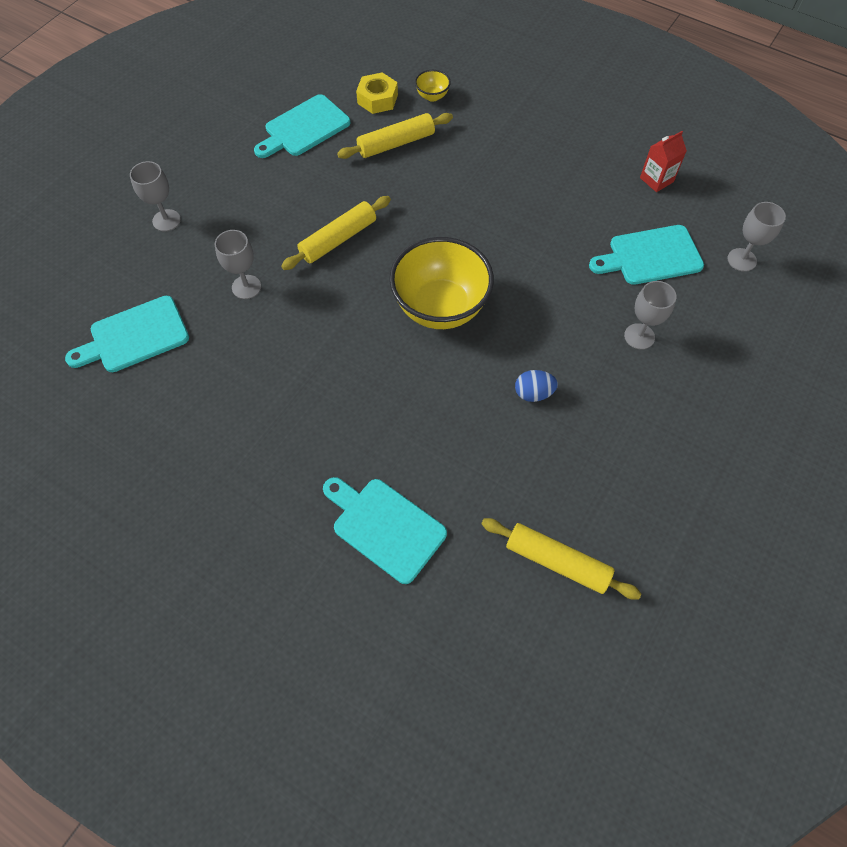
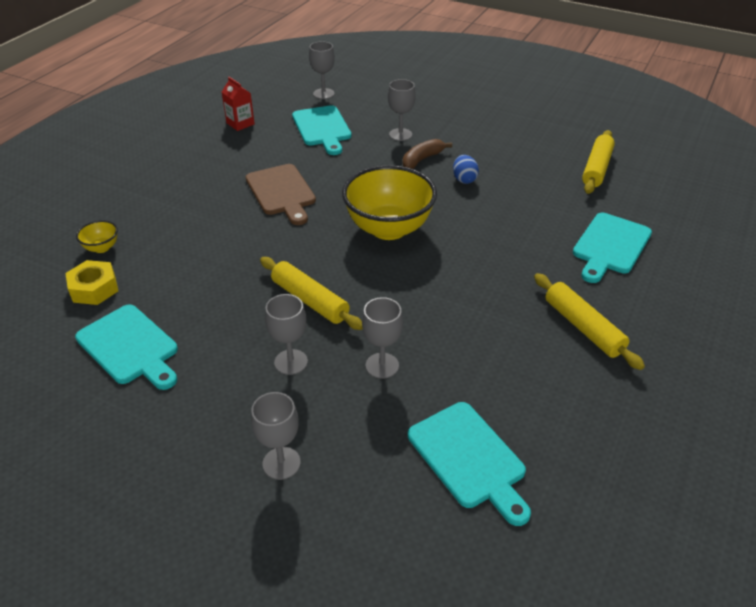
camera: 95 degrees left, 20 degrees down
yellow rolling pin [337,113,453,159] -> yellow rolling pin moved to [534,273,645,370]
none -> brown cutting board [246,164,316,225]
none -> grey goblet [265,294,308,375]
none -> brown banana [403,139,452,169]

